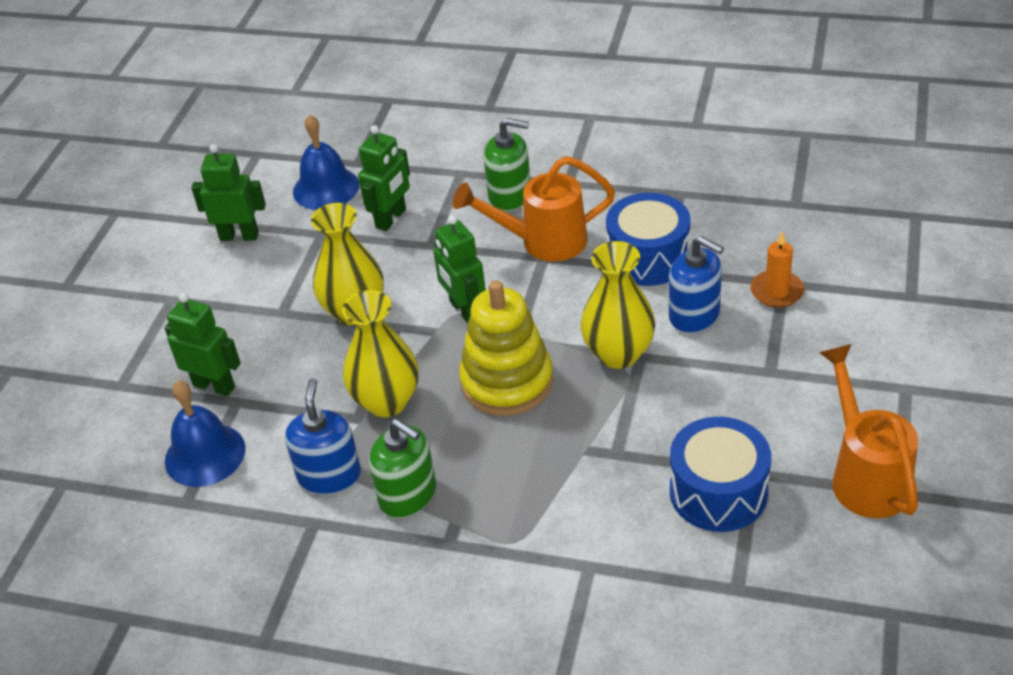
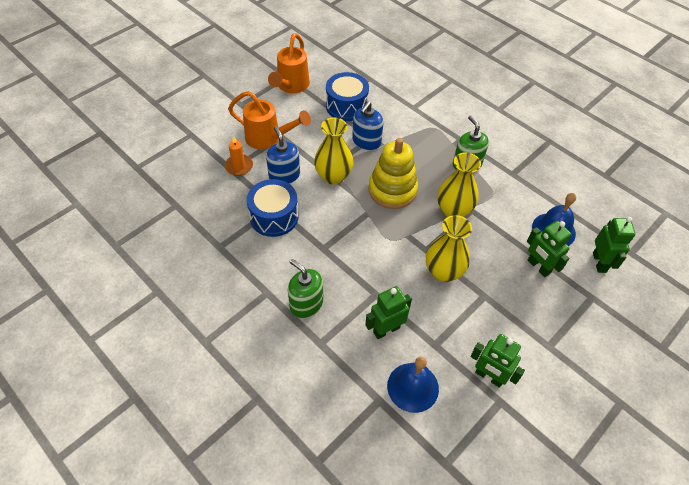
camera: 155 degrees left, 10 degrees up
blue soap dispenser [285,378,361,494] -> blue soap dispenser moved to [352,101,384,150]
green robot [433,215,486,324] -> green robot moved to [593,217,635,273]
orange watering can [453,156,615,262] -> orange watering can moved to [228,91,311,150]

